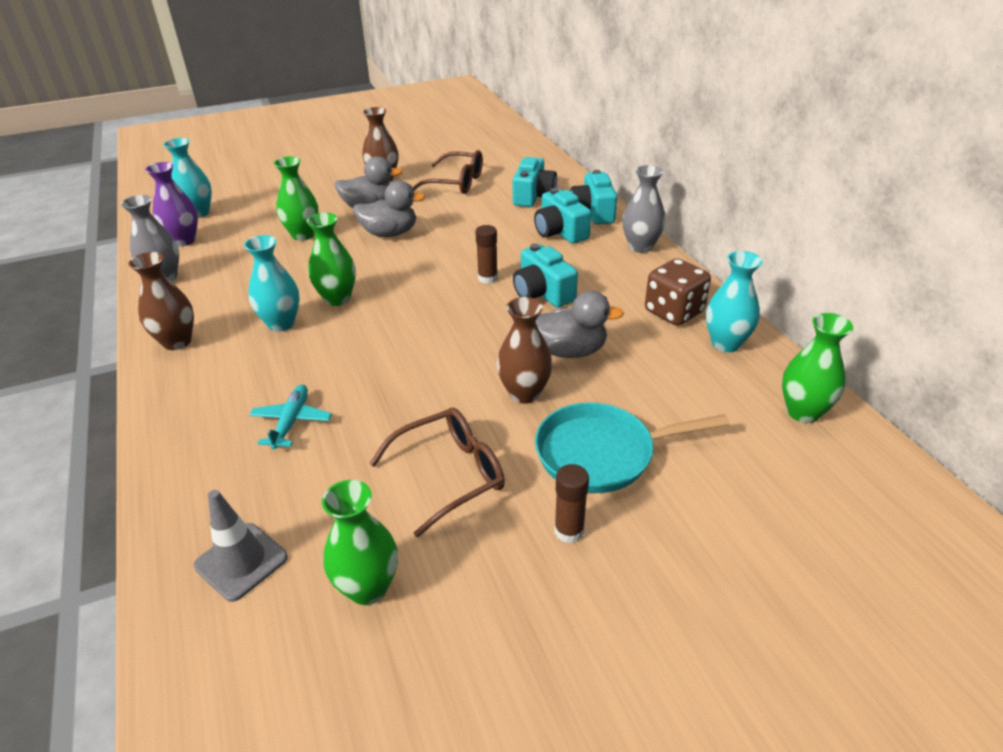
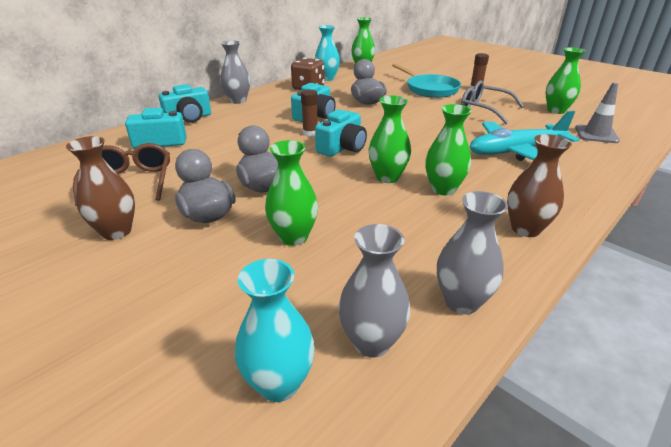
camera: 115 degrees left, 5 degrees down
purple vase [145,162,198,246] -> grey vase [339,224,410,357]
turquoise vase [244,235,299,332] -> green vase [426,104,472,196]
turquoise plane [249,384,332,450] -> turquoise plane [470,110,579,161], size x1.90
brown glasses [369,408,505,537] -> grey glasses [461,80,524,124]
brown vase [497,297,553,404] -> none
turquoise camera [534,188,591,244] -> turquoise camera moved to [315,110,367,157]

